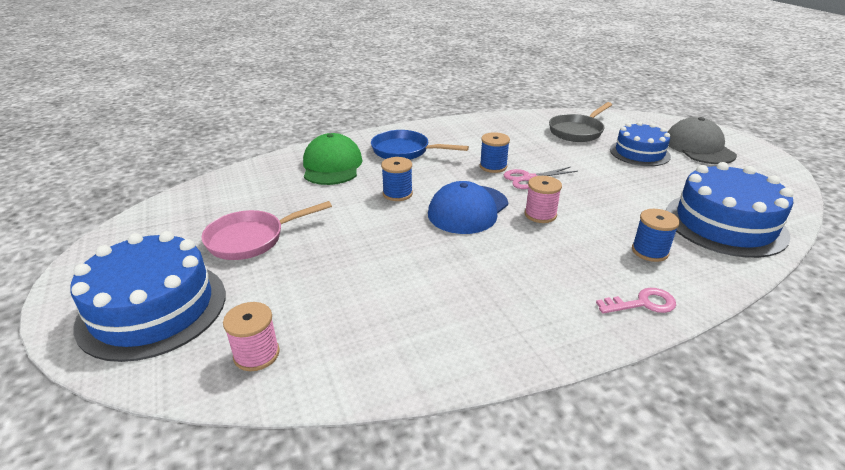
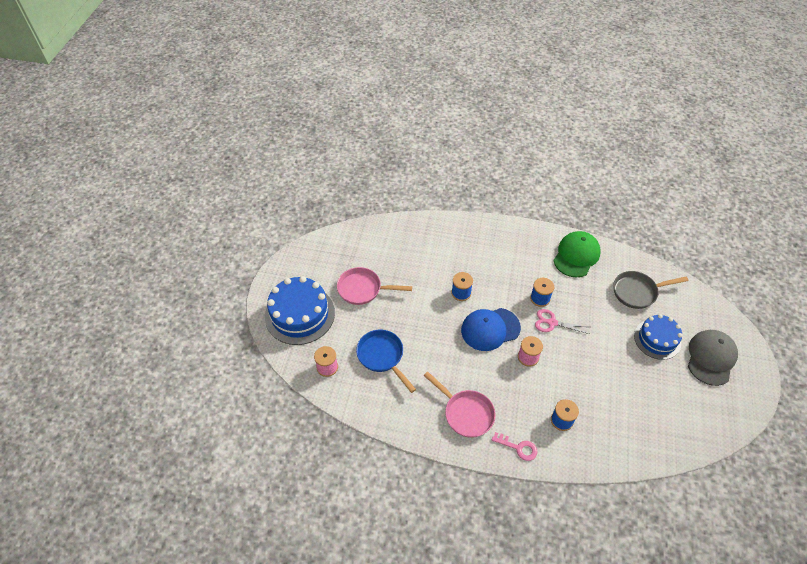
camera: 35 degrees right, 20 degrees up
green cap [303,133,363,185] -> green cap moved to [553,231,601,277]
blue pan [371,130,469,160] -> blue pan moved to [356,330,416,393]
blue cake [666,162,794,258] -> none
none -> pink pan [424,371,496,438]

